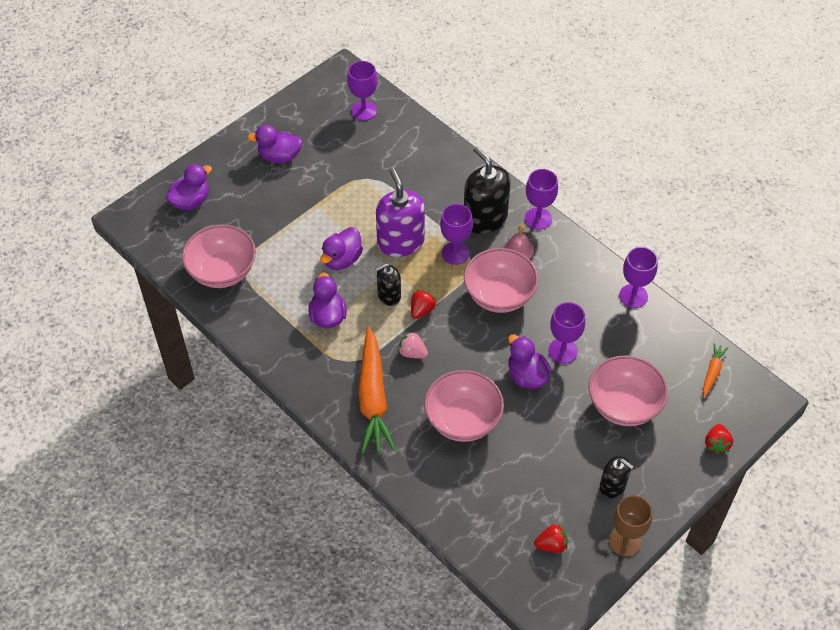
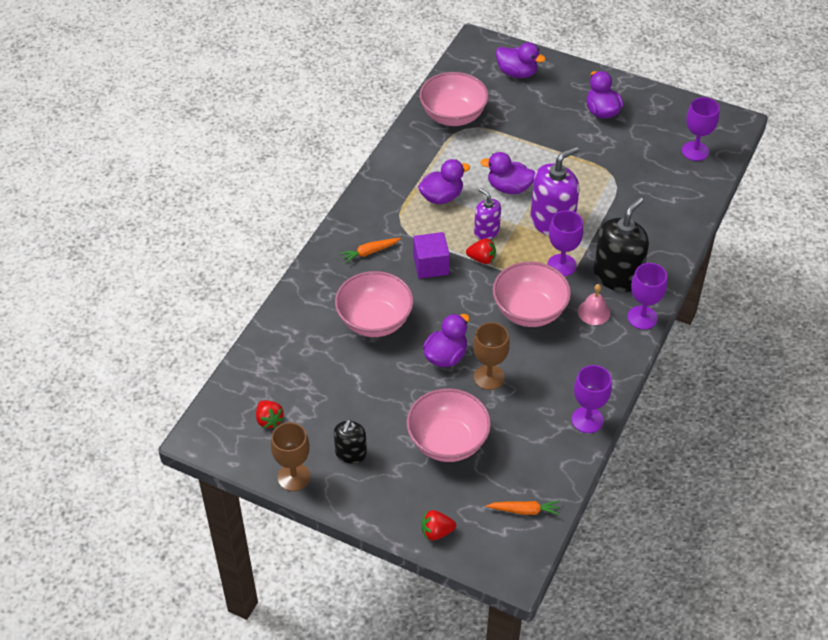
camera: 70 degrees right, 5 degrees down
orange carrot [358,327,396,454] -> orange carrot [340,238,401,264], size x0.46
black soap dispenser [375,264,401,306] -> purple soap dispenser [474,188,501,239]
pink strawberry [398,331,428,359] -> purple cube [413,232,450,279]
purple goblet [548,302,585,364] -> brown goblet [473,322,510,390]

